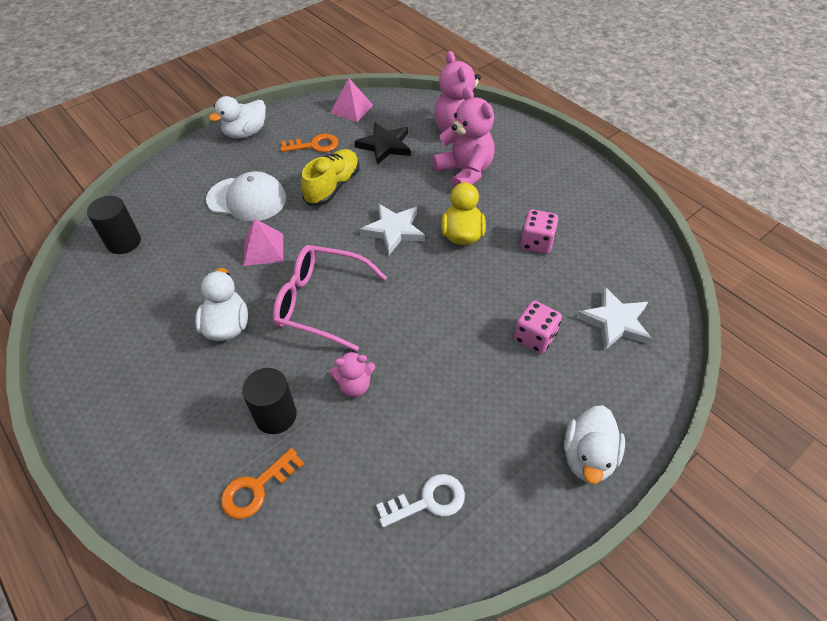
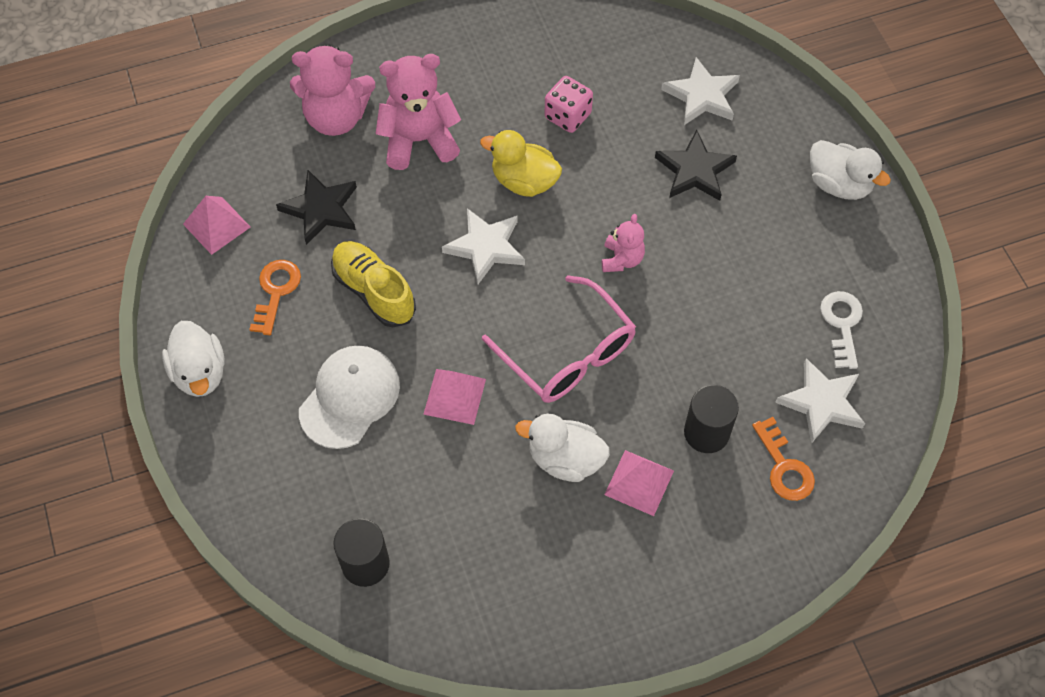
camera: 70 degrees left, 10 degrees up
pink glasses [273,245,387,351] -> pink glasses turned 75 degrees counterclockwise [482,275,636,403]
pink teddy bear [329,350,375,397] -> pink teddy bear moved to [602,214,645,272]
pink dice [514,301,562,354] -> black star [655,130,737,201]
none -> pink pyramid [604,450,674,516]
none -> white star [775,358,865,444]

